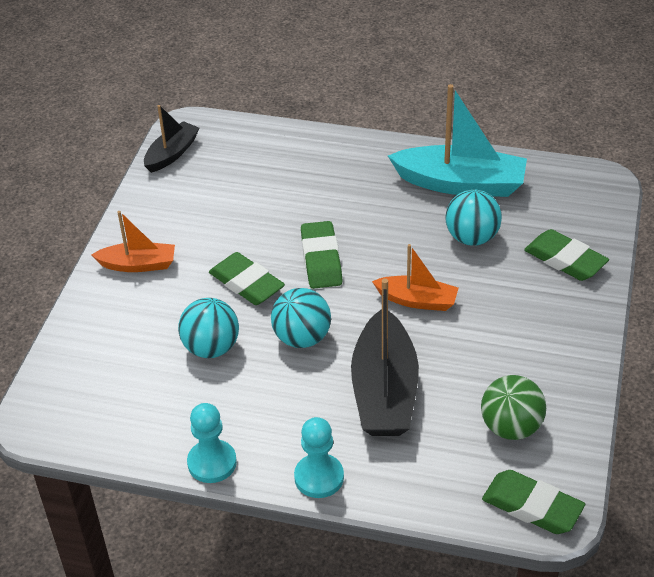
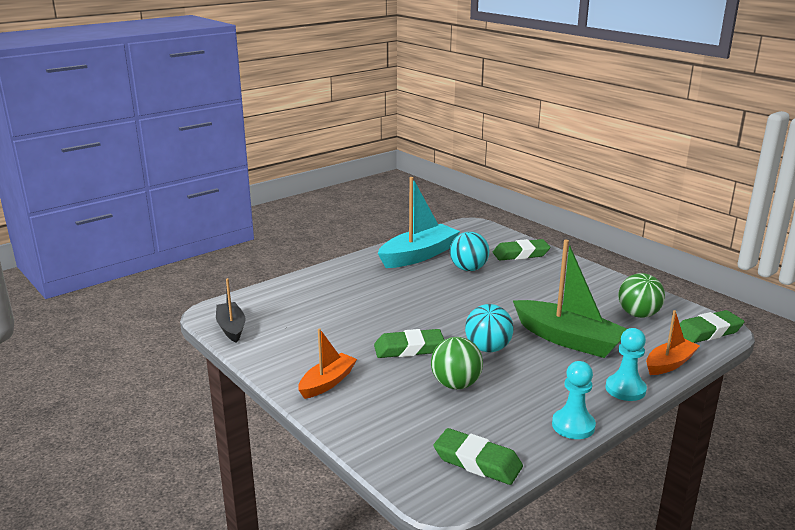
camera: 55 degrees left, 20 degrees down
turquoise ball [178,298,239,358] -> green ball [431,337,483,389]
green eraser [301,221,342,289] -> green eraser moved to [434,428,523,485]
black boat [351,279,419,436] -> green boat [513,240,627,358]
orange boat [372,244,458,311] -> orange boat moved to [646,310,699,375]

